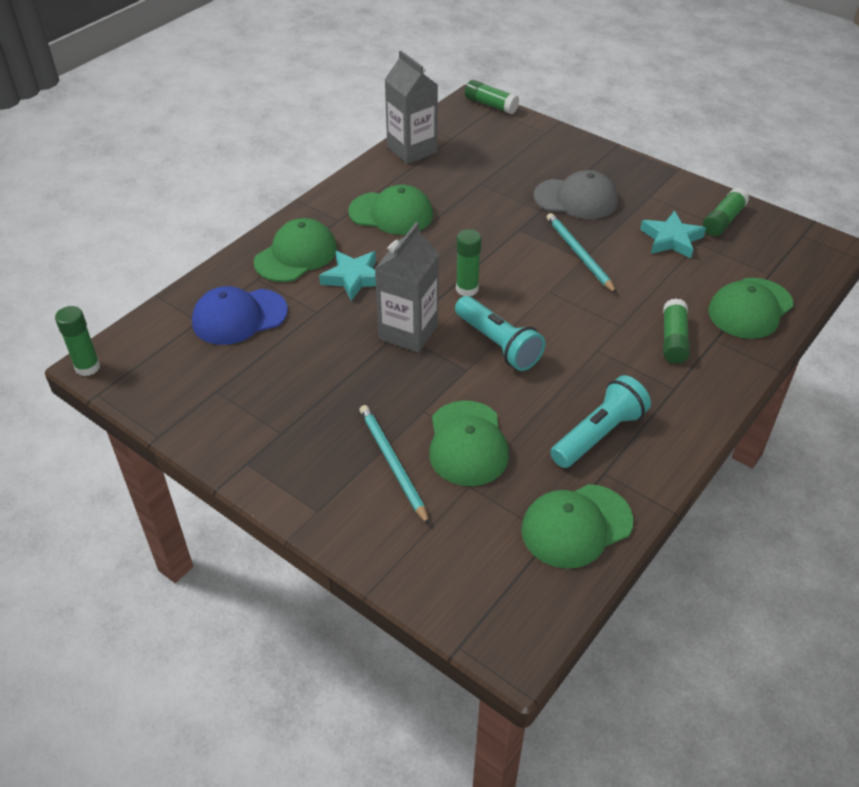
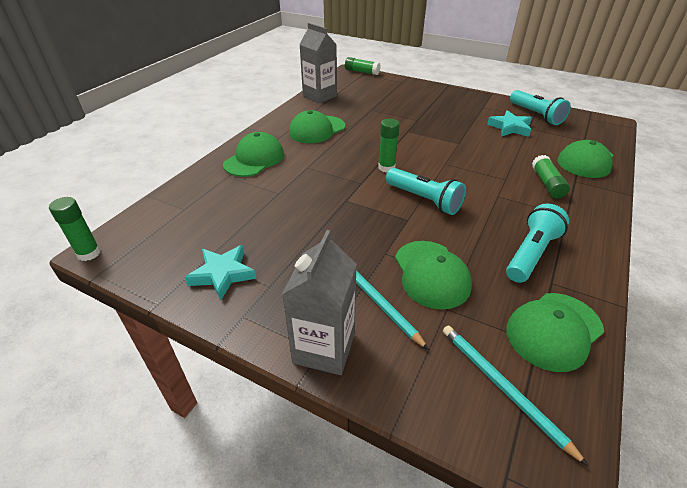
camera: 10 degrees left, 5 degrees down
blue cap [192,286,288,345] -> none
turquoise star [319,251,376,301] -> turquoise star moved to [185,245,256,300]
green cap [348,185,433,235] -> green cap turned 135 degrees clockwise [289,110,345,143]
grey carton [375,222,439,353] -> grey carton moved to [282,230,357,375]
grey cap [534,170,618,219] -> none
turquoise pencil [547,213,617,294] -> turquoise pencil moved to [443,325,588,466]
green glue stick [703,188,749,236] -> turquoise flashlight [510,90,571,125]

